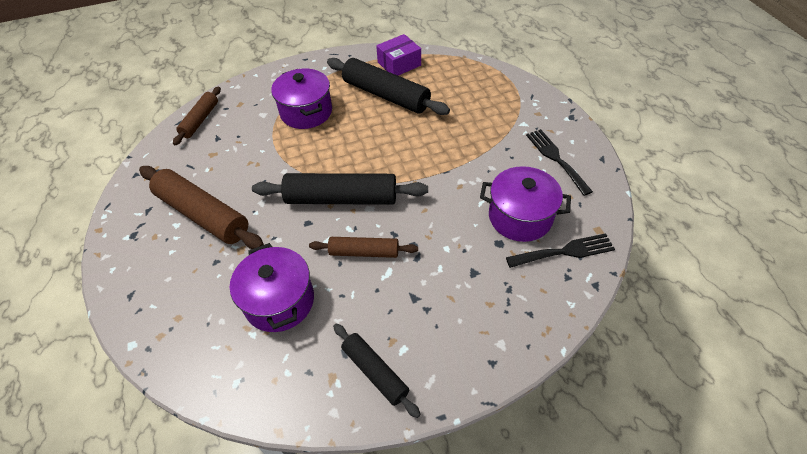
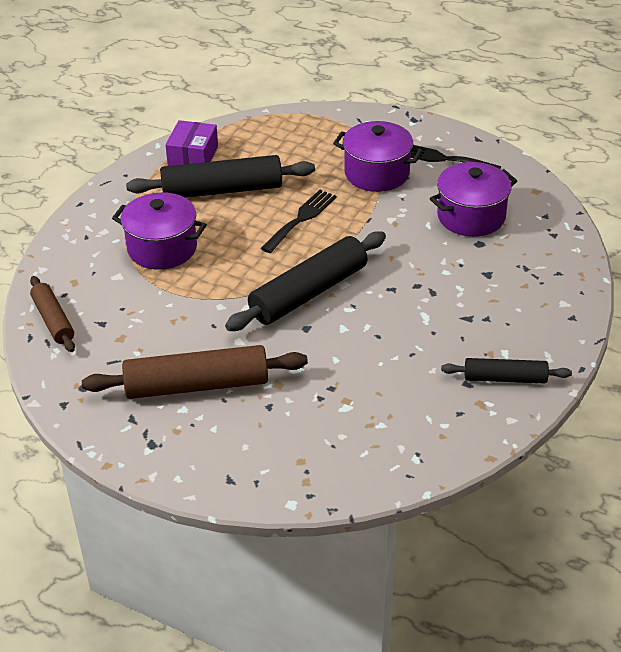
camera: 45 degrees left, 10 degrees down
purple pot [230,243,314,332] -> purple pot moved to [333,121,423,192]
brown rolling pin [309,237,418,258] -> none
black fork [506,233,615,268] -> black fork moved to [261,190,337,253]

